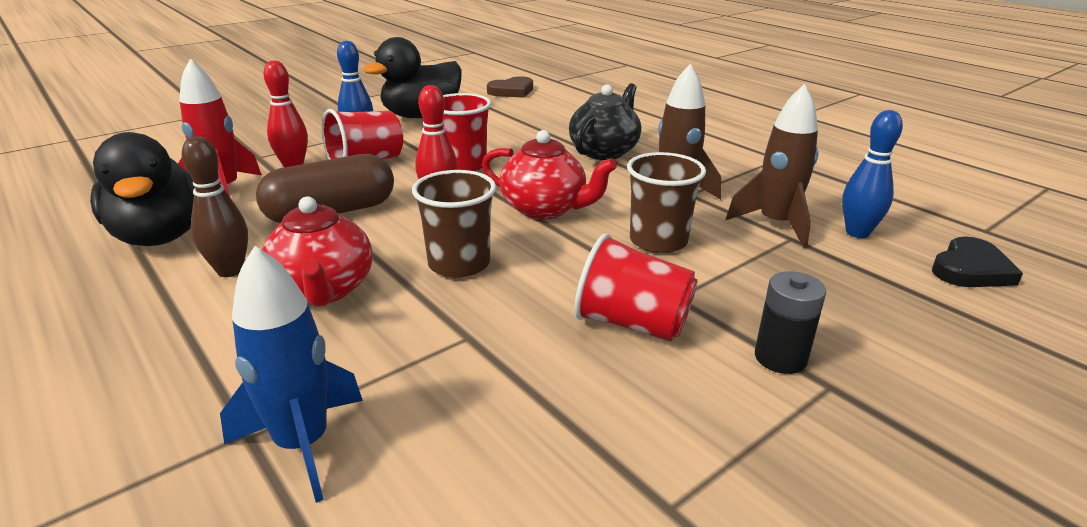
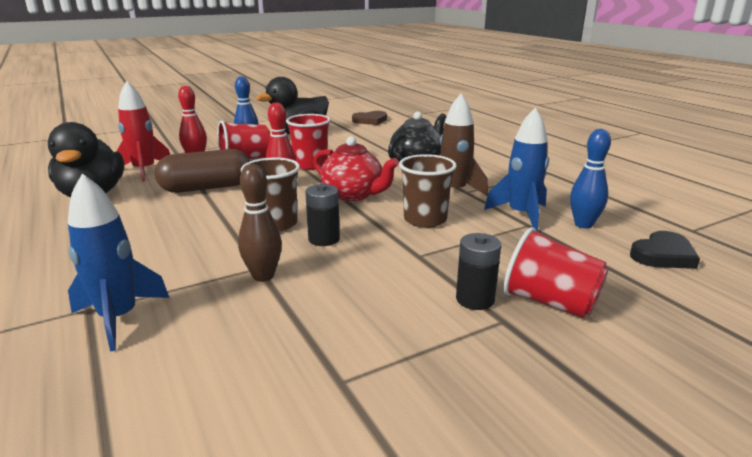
camera: 10 degrees right, 5 degrees down
brown bowling pin [182,136,248,277] -> brown bowling pin moved to [238,164,282,282]
red teapot [262,196,373,307] -> none
red cup [574,233,698,342] -> red cup moved to [504,227,609,318]
brown rocket [726,84,818,248] -> blue rocket [484,107,549,232]
none -> black battery [305,184,340,246]

